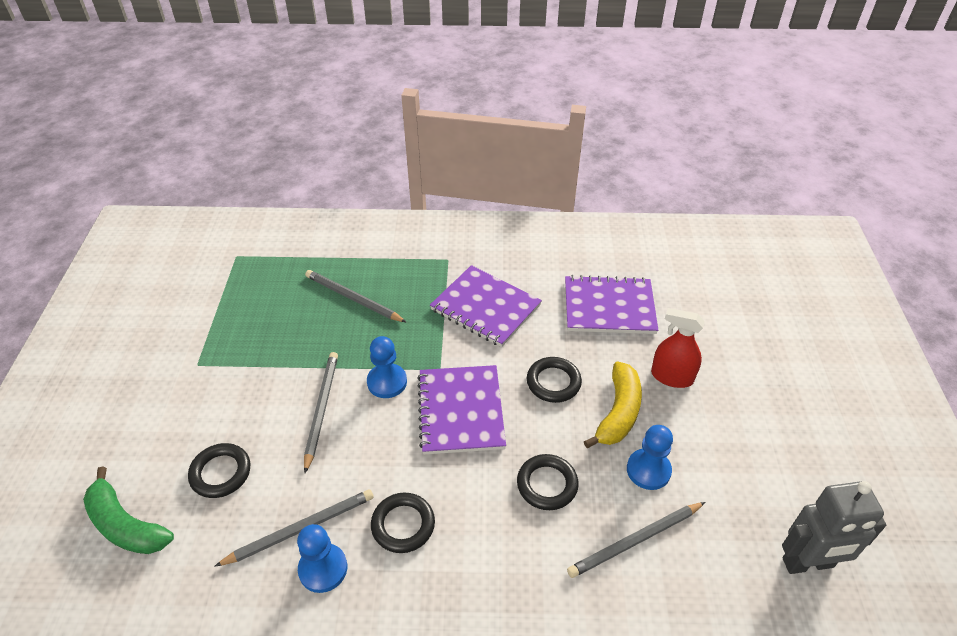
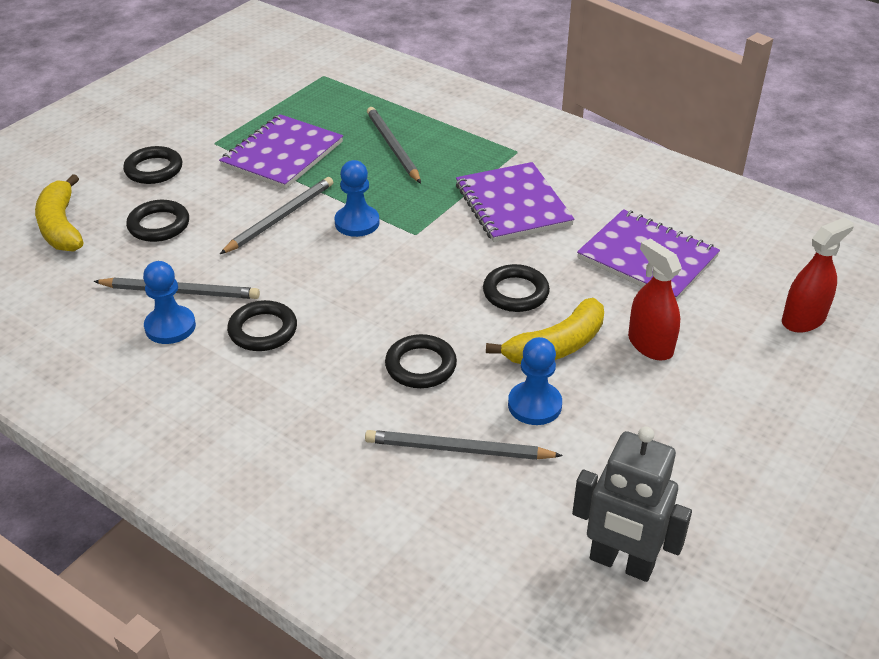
camera: 35 degrees right, 5 degrees down
green banana [83,467,174,554] -> yellow banana [35,174,84,252]
purple notebook [417,365,506,455] -> purple notebook moved to [219,114,343,189]
none -> black ring [123,146,182,184]
none -> red spray bottle [782,217,854,333]

